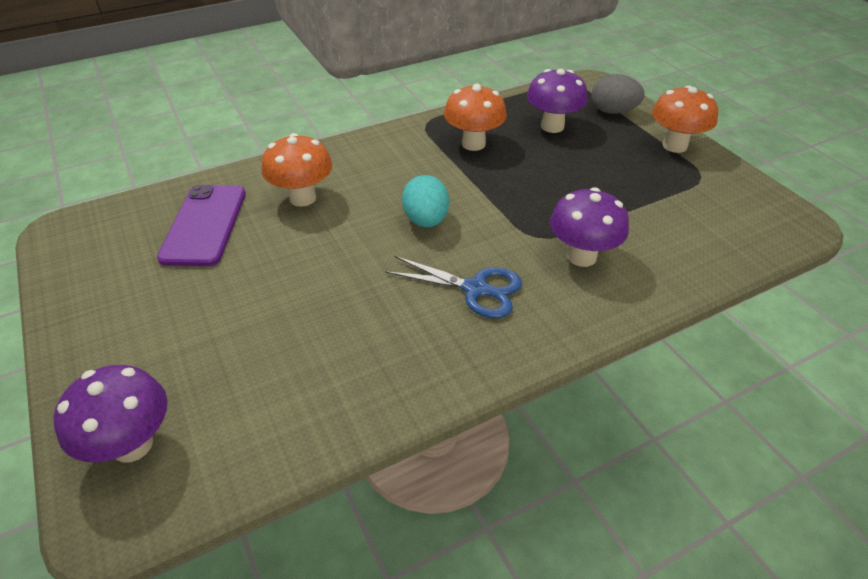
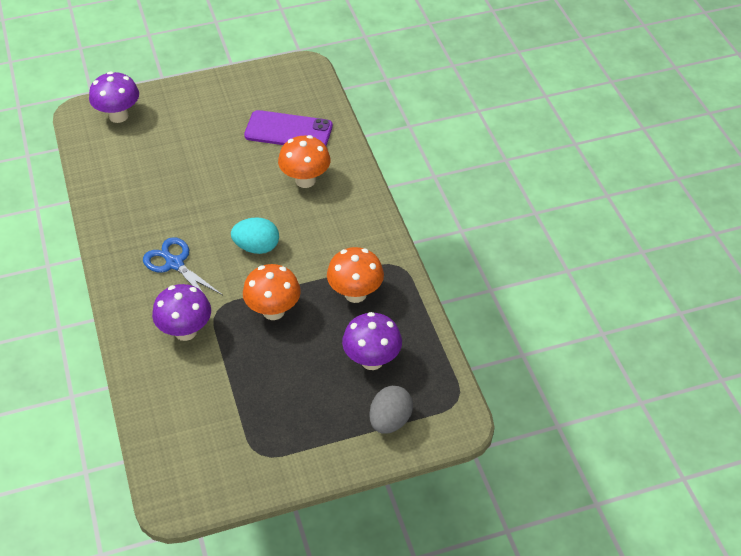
camera: 100 degrees right, 5 degrees up
blue scissors [385,256,522,318] -> blue scissors turned 105 degrees clockwise [143,237,223,295]
orange mushroom [652,85,718,153] -> orange mushroom moved to [243,264,301,320]

